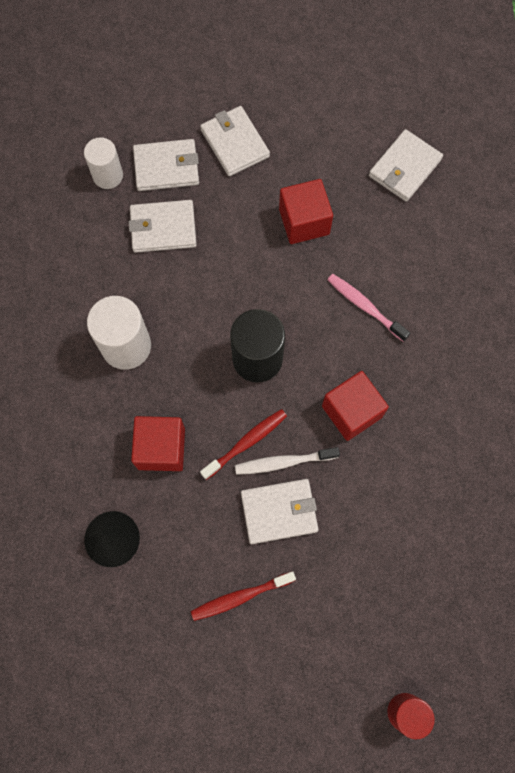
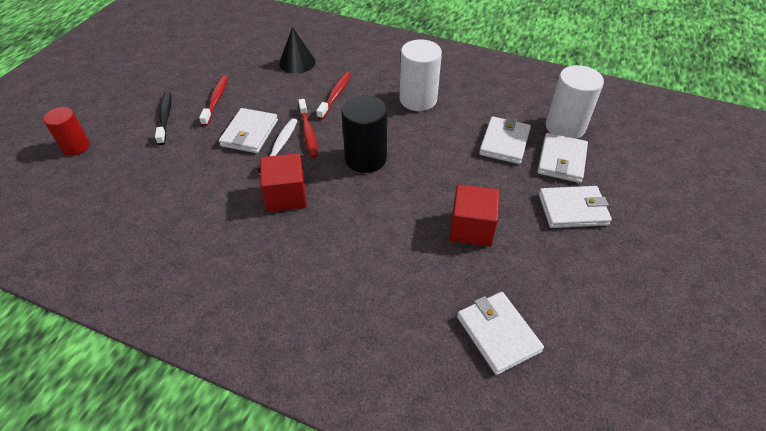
camera: 115 degrees right, 25 degrees down
white cylinder [84,137,123,189] -> white cylinder [546,65,604,139], size x1.54
red cube [131,416,185,471] -> red toothbrush [316,72,351,119]
pink toothbrush [327,274,410,342] -> none
none -> black toothbrush [155,92,172,145]

